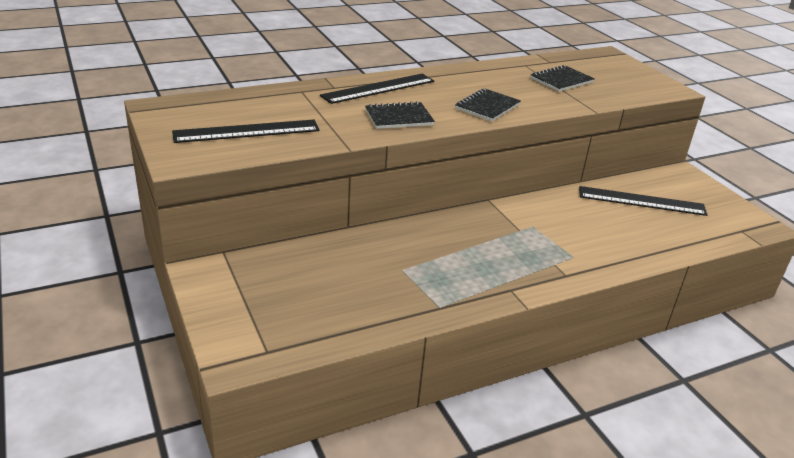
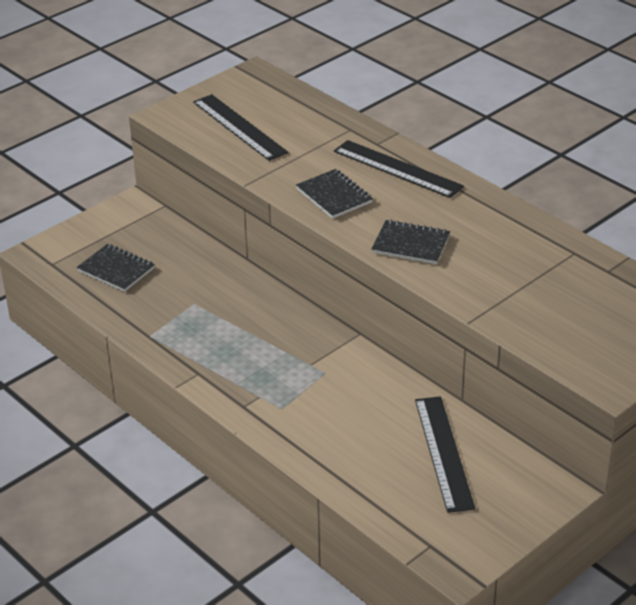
camera: 75 degrees right, 5 degrees up
black notebook [531,65,595,92] -> black notebook moved to [77,244,155,292]

